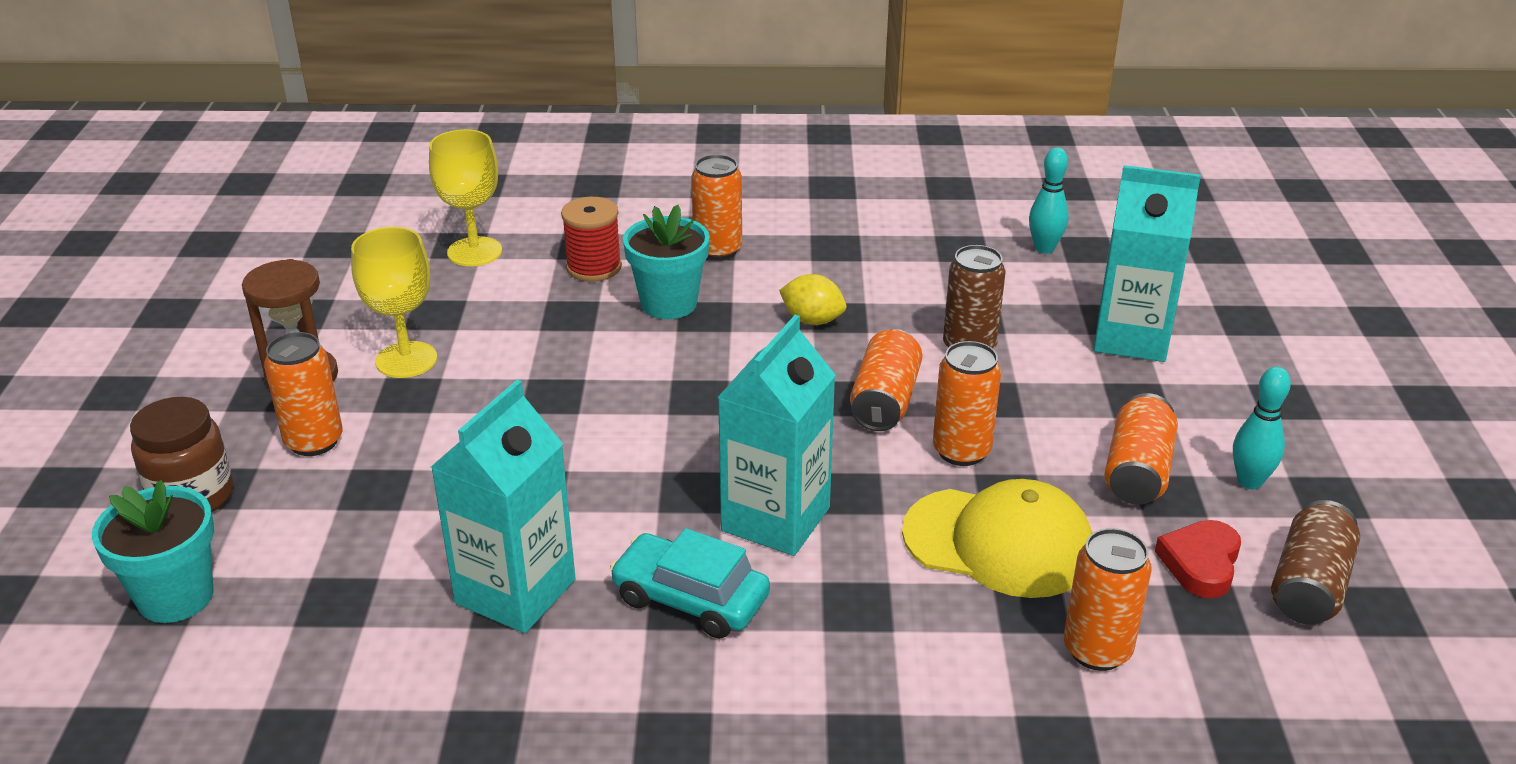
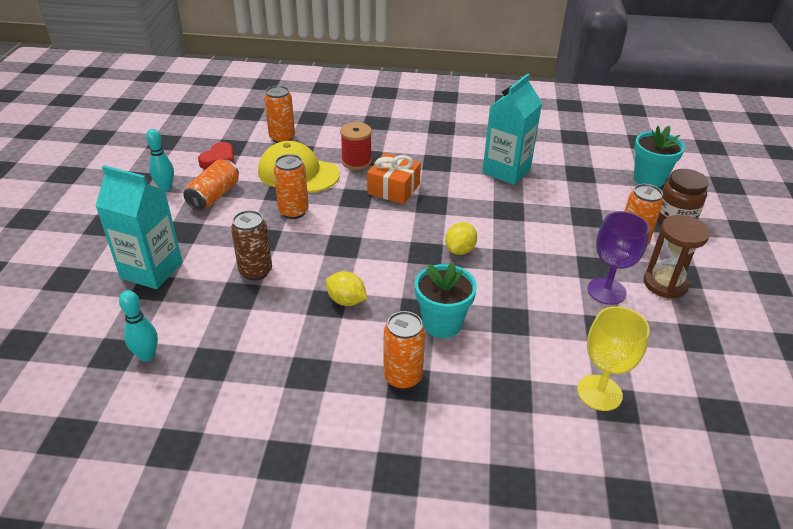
camera: 175 degrees left, 5 degrees up
yellow goblet [351,227,437,378] -> purple goblet [587,211,650,305]
red spool [561,197,622,282] -> red spool moved to [340,122,372,170]
turquoise car [610,528,770,639] -> none
turquoise carton [717,315,835,556] -> orange gift [367,153,421,204]
orange can [850,329,922,431] -> none
brown can [1271,500,1360,625] -> none
none -> yellow lemon [445,222,477,255]

